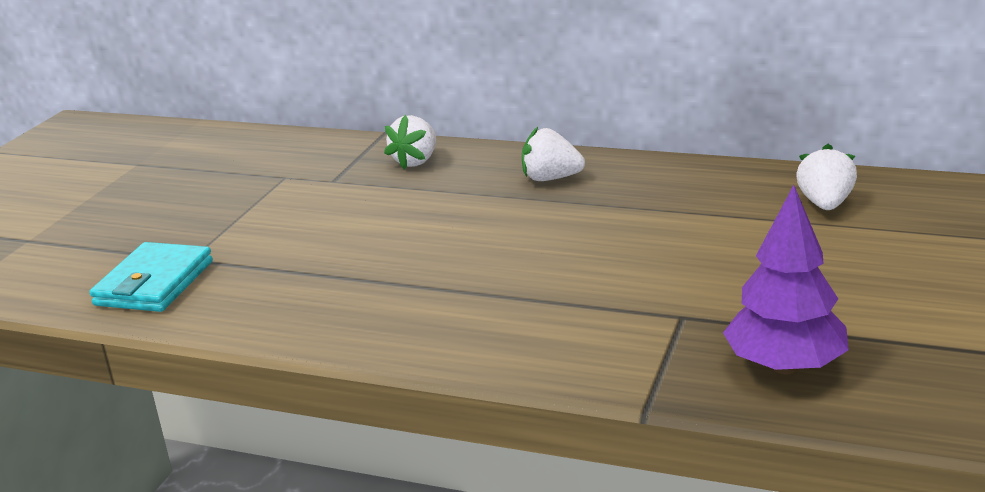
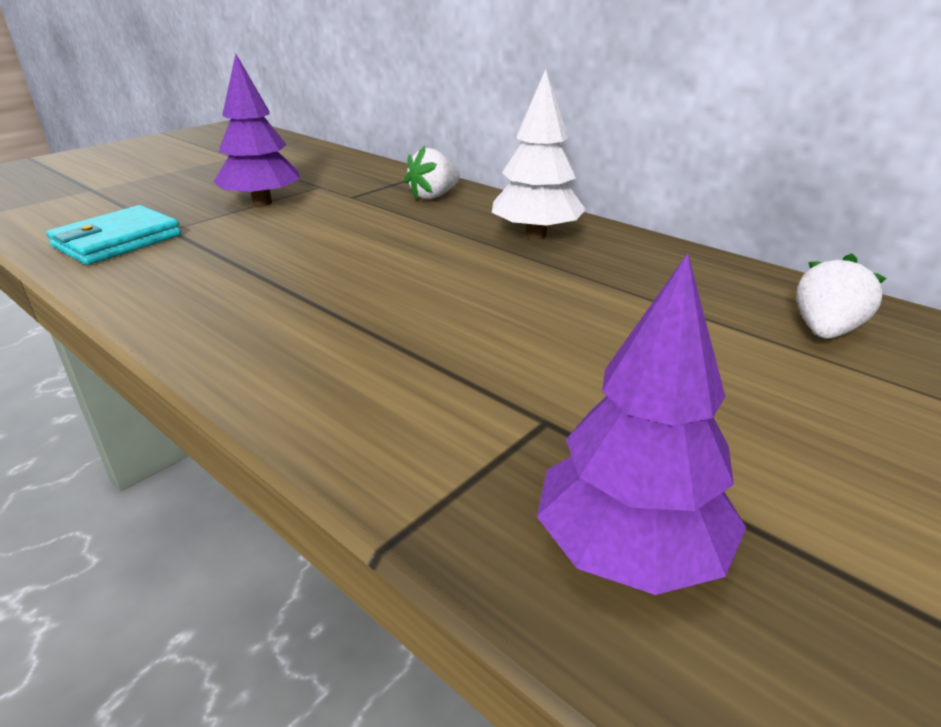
camera: 20 degrees right, 5 degrees up
white strawberry [522,127,585,181] -> white tree [492,69,586,239]
none -> purple tree [213,54,300,206]

